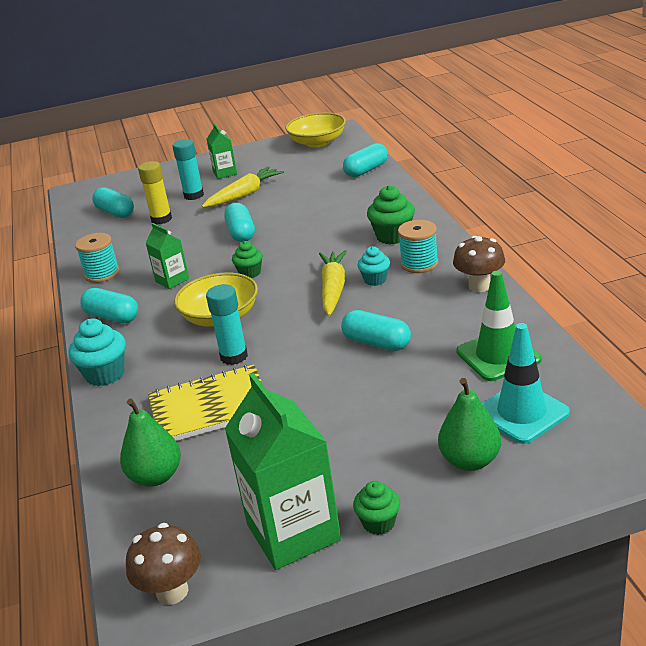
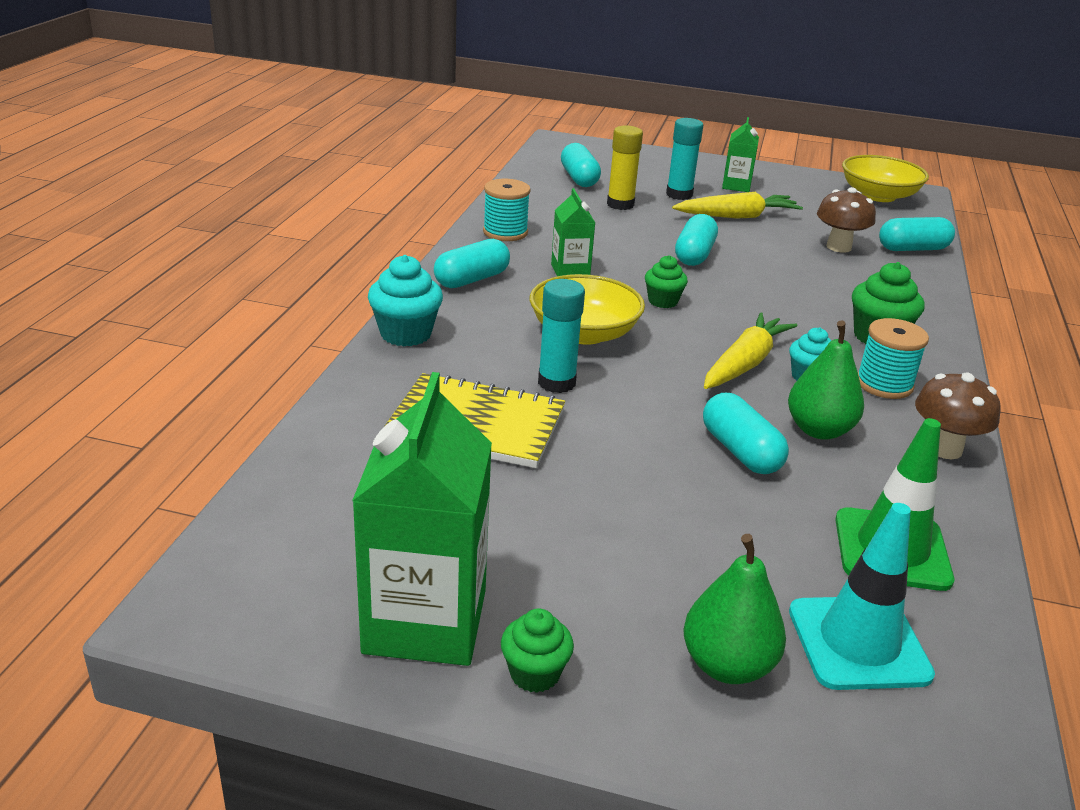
camera: 25 degrees right, 0 degrees up
turquoise capsule [80,288,138,323] -> turquoise capsule turned 75 degrees clockwise [434,239,510,288]
green pear [120,399,181,487] -> green pear moved to [788,320,864,440]
brown mushroom [126,523,201,605] -> brown mushroom moved to [817,187,876,253]

